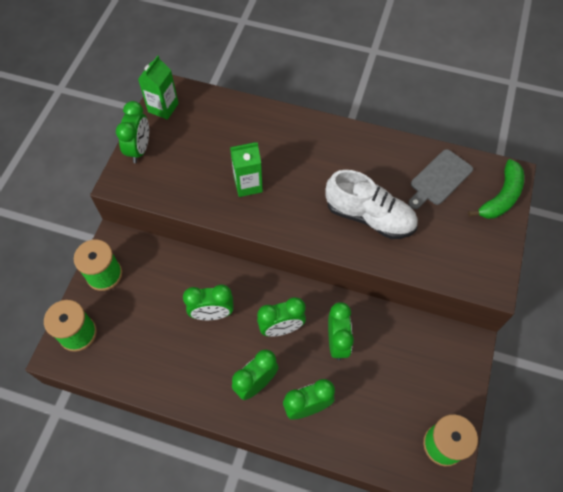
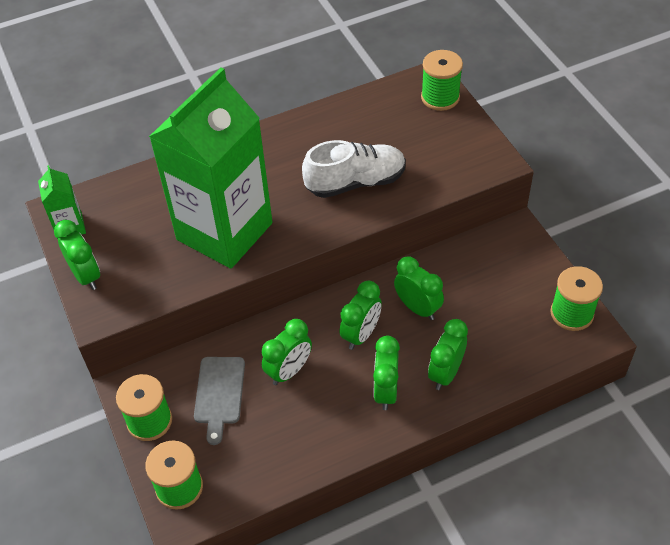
camera: 40 degrees left, 10 degrees down
green carton [230,142,263,197] -> green carton [149,67,273,269], size x2.45
grey cutting board [408,149,473,209] -> grey cutting board moved to [194,357,245,445]
green banana [468,159,524,219] -> green spool [421,50,463,111]

